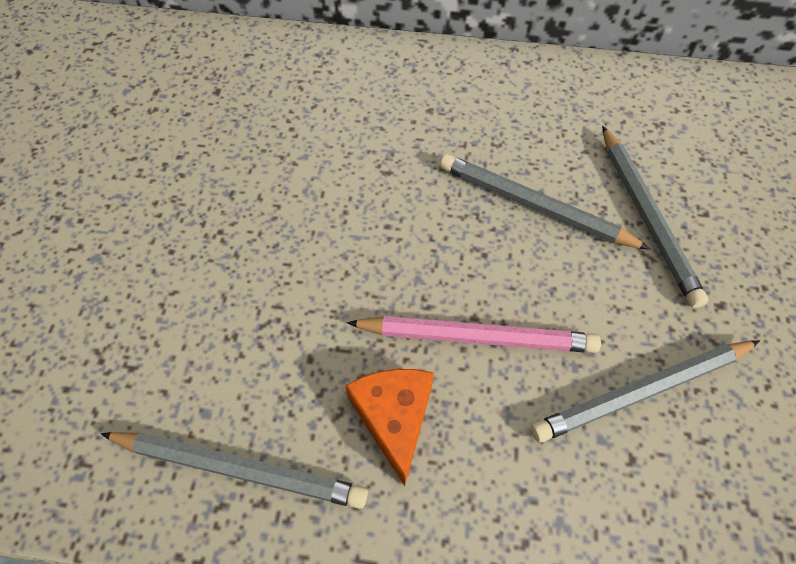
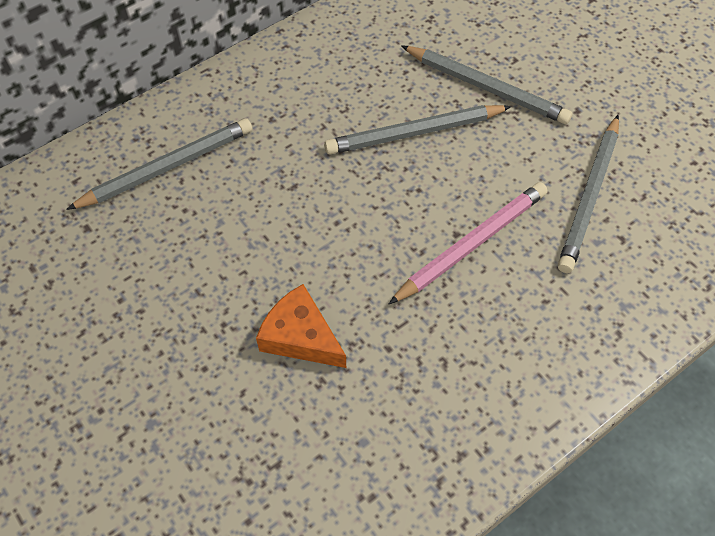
camera: 45 degrees left, 0 degrees up
grey pencil [101,432,368,509] -> grey pencil moved to [66,118,252,210]
orange cheese [345,369,434,486] -> orange cheese moved to [256,284,346,368]

